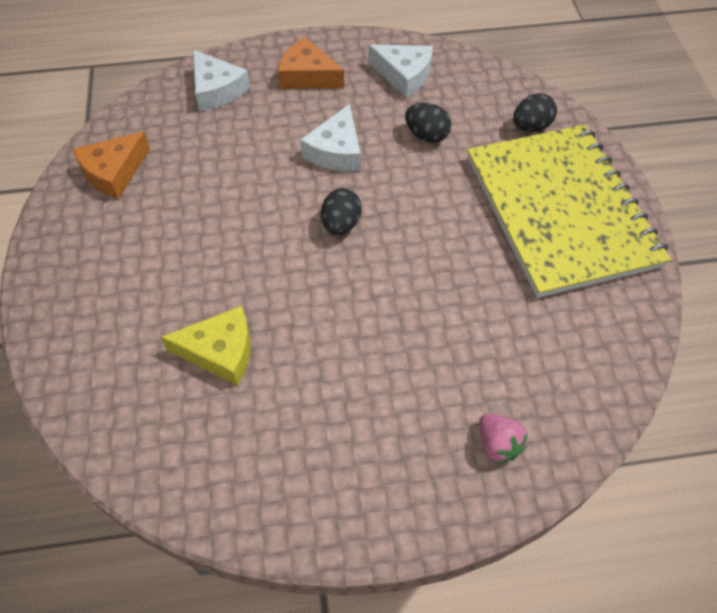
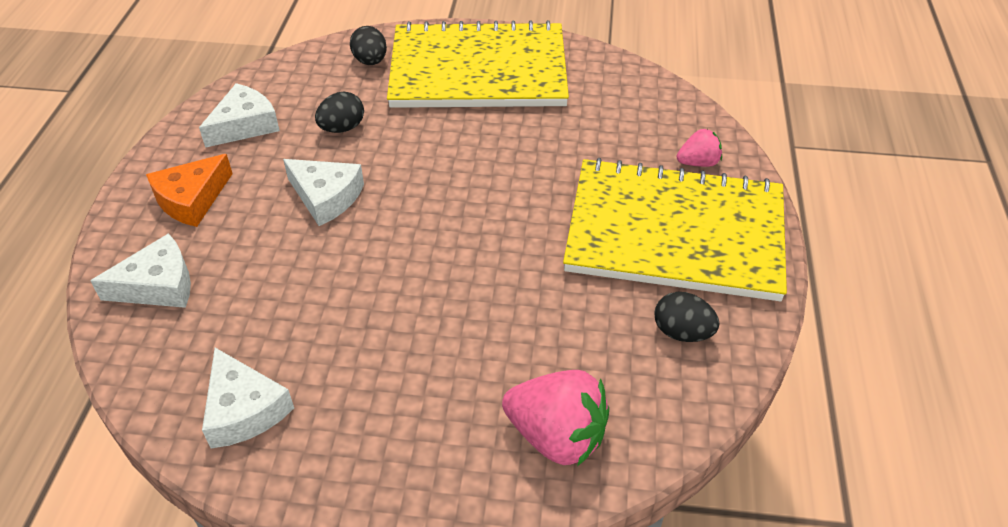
camera: 75 degrees left, 10 degrees down
orange cheese [73,131,150,199] -> white cheese [202,348,294,448]
yellow cheese [161,306,251,386] -> none
black egg [321,188,362,235] -> black egg moved to [654,292,719,342]
none -> pink strawberry [502,370,609,466]
none -> yellow notebook [563,158,787,301]

